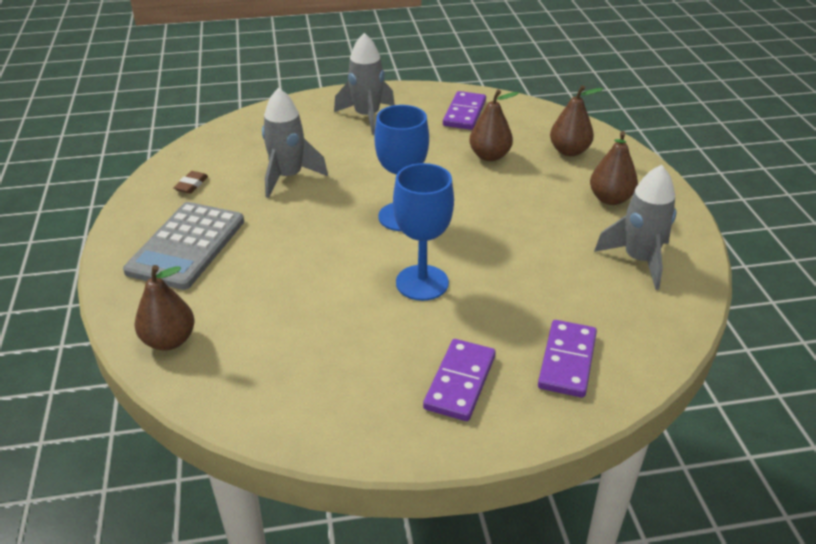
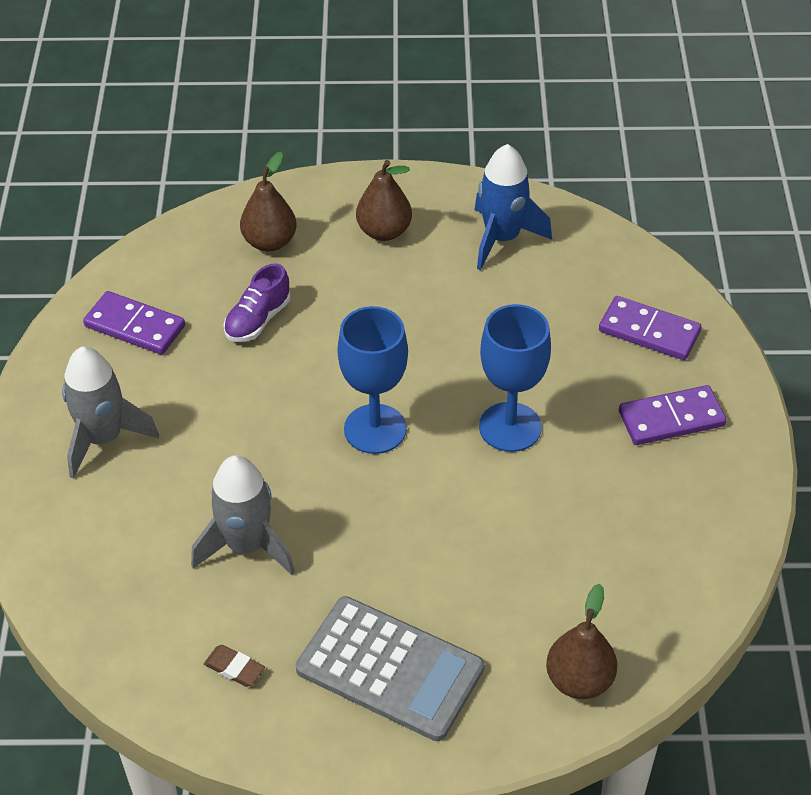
camera: 80 degrees left, 10 degrees up
purple domino [423,339,496,421] -> purple domino turned 45 degrees counterclockwise [619,385,726,445]
brown pear [469,90,519,161] -> purple shoe [224,263,290,342]
grey rocket [594,165,676,290] -> blue rocket [474,144,552,270]

